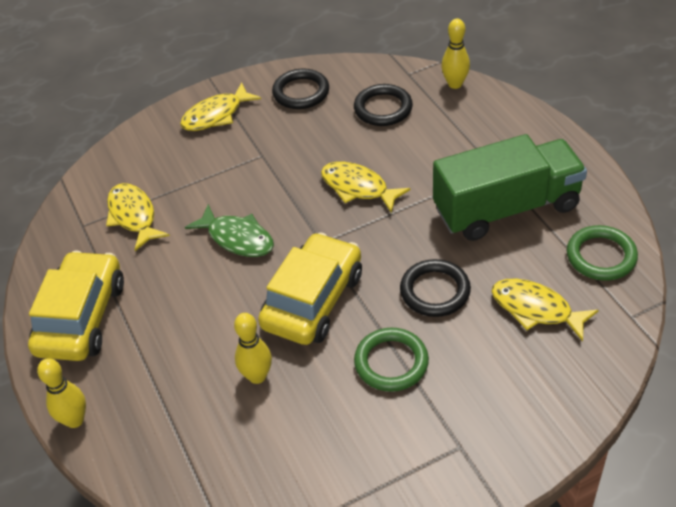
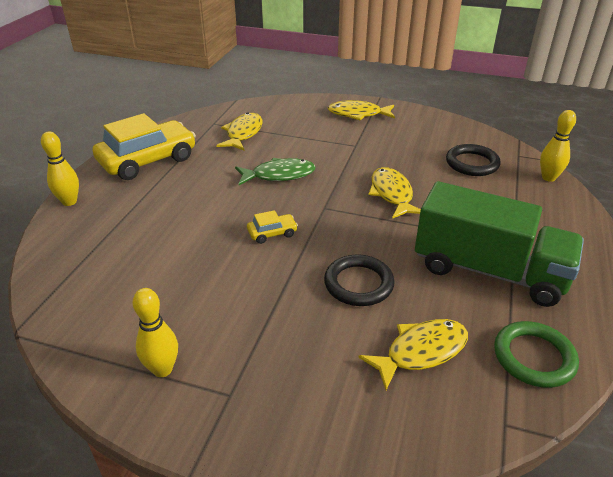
camera: 40 degrees right, 10 degrees down
green fish [185,204,274,257] -> green fish turned 90 degrees counterclockwise [235,158,316,185]
yellow bowling pin [234,313,272,384] -> yellow bowling pin moved to [133,288,178,377]
yellow car [258,232,362,345] -> yellow car [247,210,298,244], size x0.43
black ring [272,68,329,109] -> none
green ring [354,328,429,392] -> none
yellow fish [491,279,599,342] -> yellow fish turned 75 degrees clockwise [358,319,468,390]

